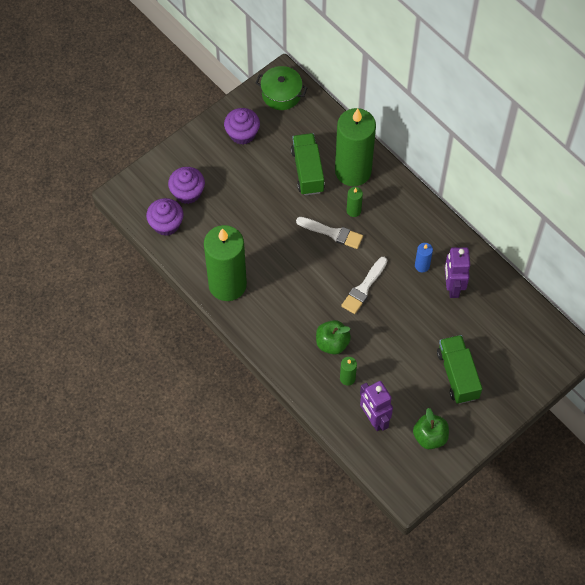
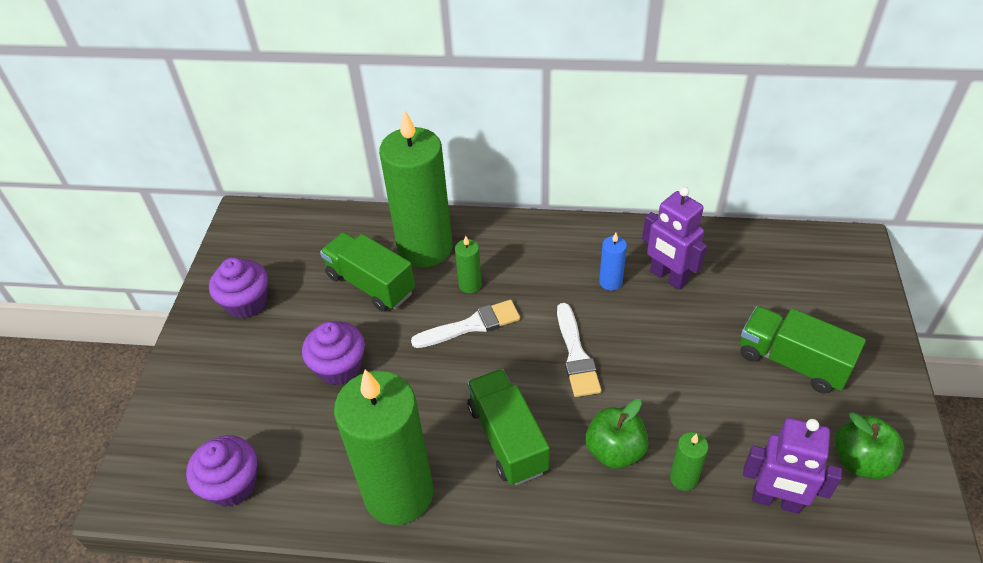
camera: 40 degrees left, 15 degrees down
purple cupcake [168,167,205,204] -> purple cupcake moved to [302,321,365,385]
green pot [256,66,308,110] -> none
none -> green truck [467,369,550,485]

